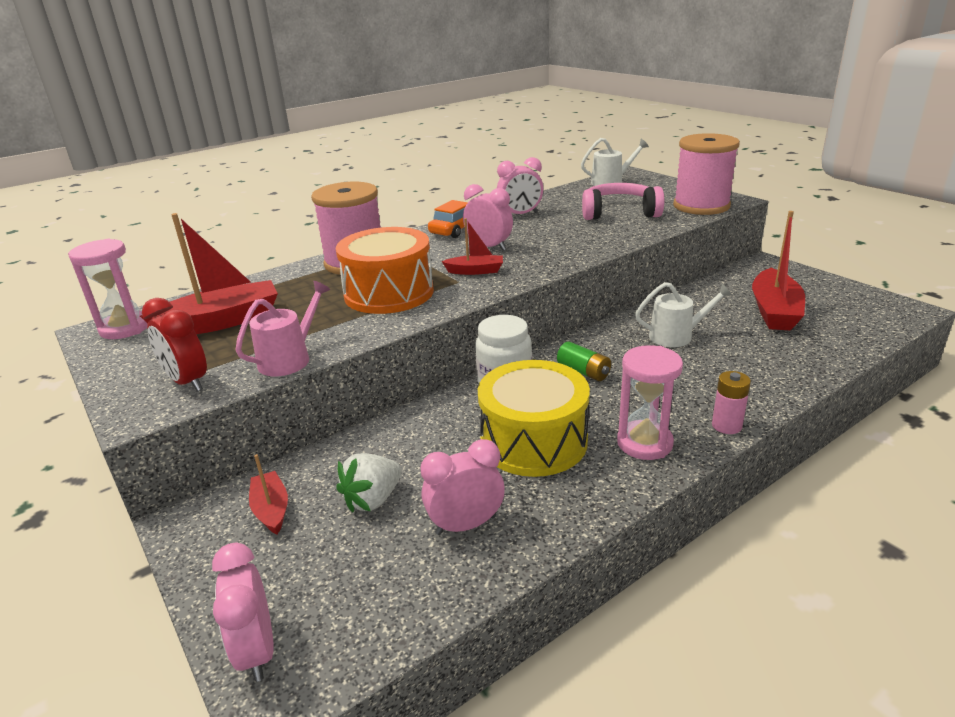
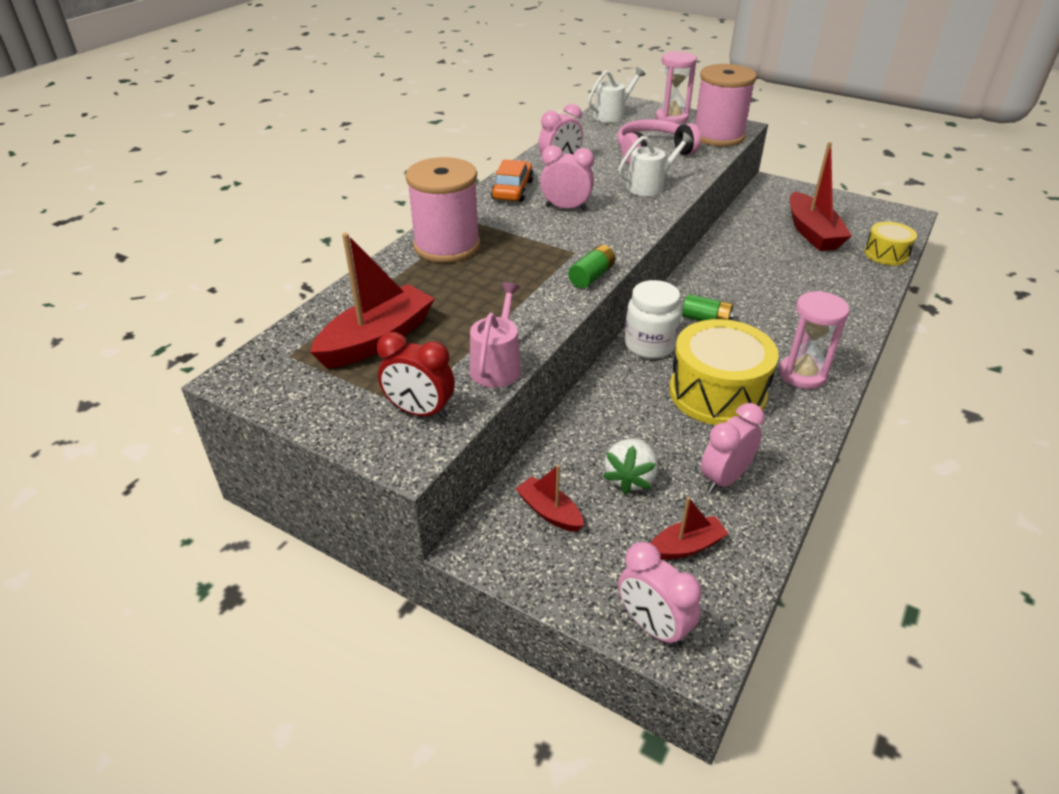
camera: 25 degrees left, 10 degrees up
pink hourglass [68,239,148,339] -> pink hourglass moved to [656,51,697,124]
orange drum [336,227,434,314] -> none
red boat [442,218,503,275] -> red boat moved to [650,497,729,560]
white watering can [635,282,732,347] -> white watering can moved to [619,132,694,196]
pink battery [712,371,751,434] -> none
none -> green battery [568,245,615,289]
none -> yellow drum [864,221,917,265]

